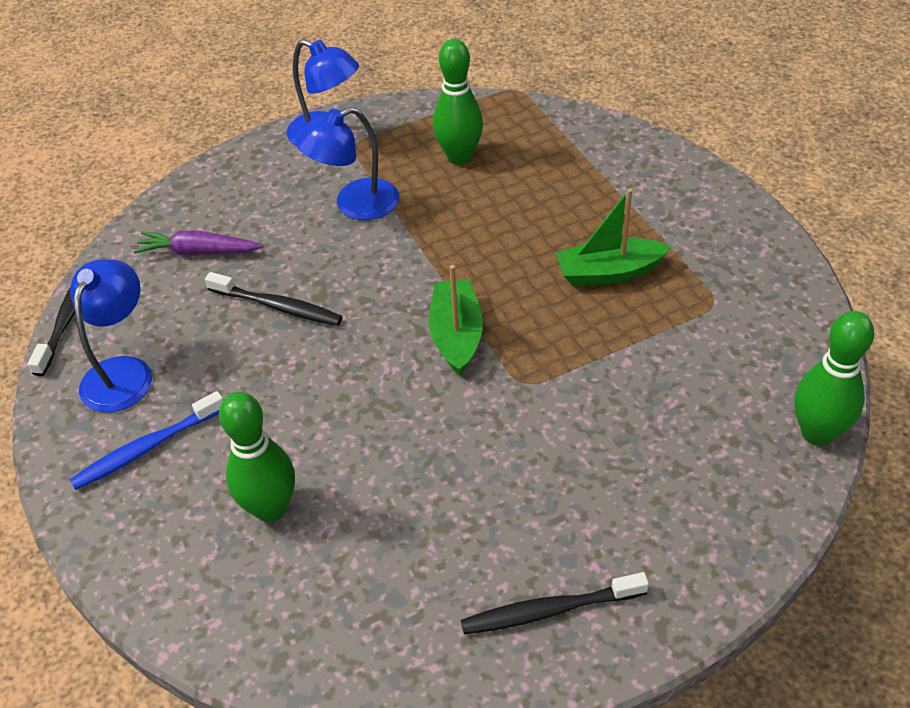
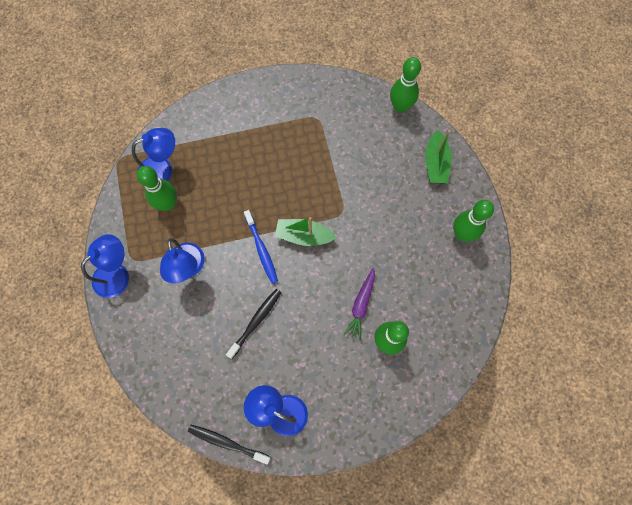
camera: 80 degrees left, 25 degrees up
blue toothbrush [70,391,223,490] -> blue toothbrush moved to [244,210,278,284]
purple carrot [133,231,264,255] -> purple carrot moved to [344,268,375,340]
black toothbrush [461,572,649,634] -> green bowling pin [453,200,494,242]
green boat [556,188,671,286] -> green boat moved to [425,130,452,183]
none -> blue lamp [132,128,175,181]

